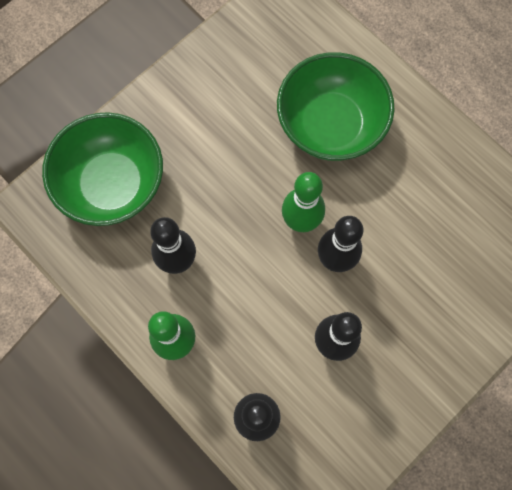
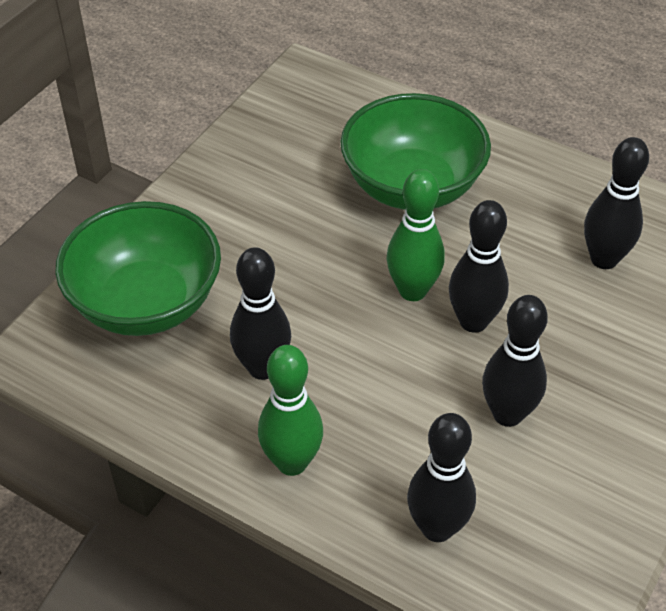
camera: 15 degrees left, 25 degrees down
none -> black bowling pin [584,137,649,269]

